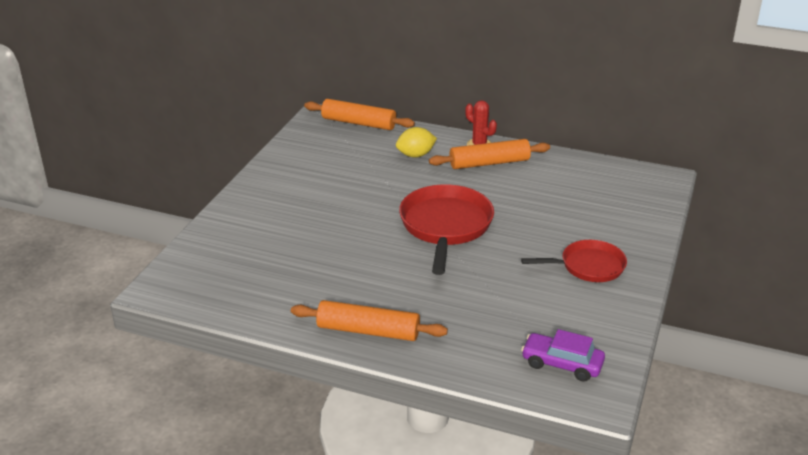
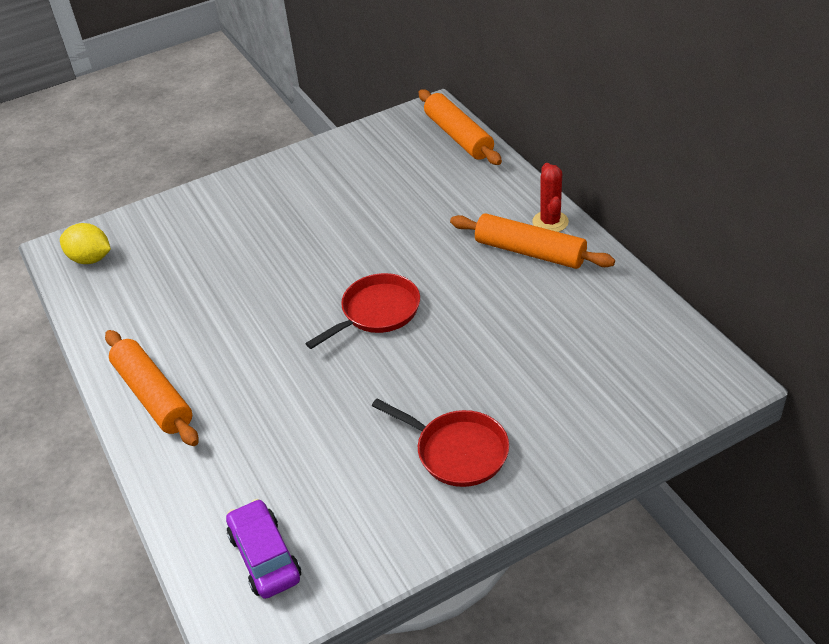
camera: 45 degrees right, 10 degrees up
yellow lemon [396,127,437,158] -> yellow lemon moved to [60,223,111,264]
red pan [399,184,494,275] -> red pan [305,273,420,349], size x0.63

